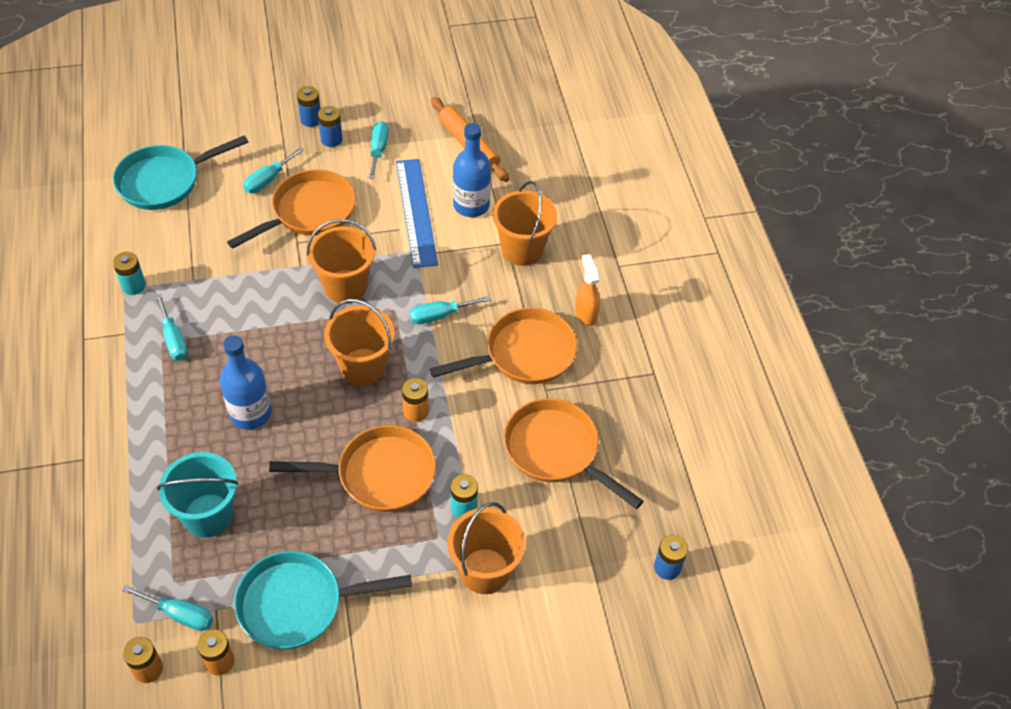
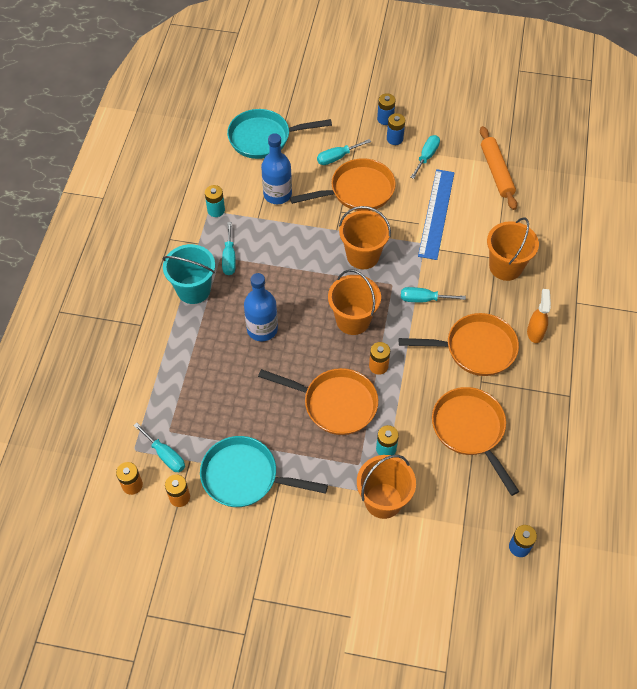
camera: 25 degrees right, 5 degrees up
turquoise bucket [157,452,239,538] -> turquoise bucket moved to [163,244,215,304]
blue bottle [453,123,491,217] -> blue bottle moved to [261,133,292,204]

